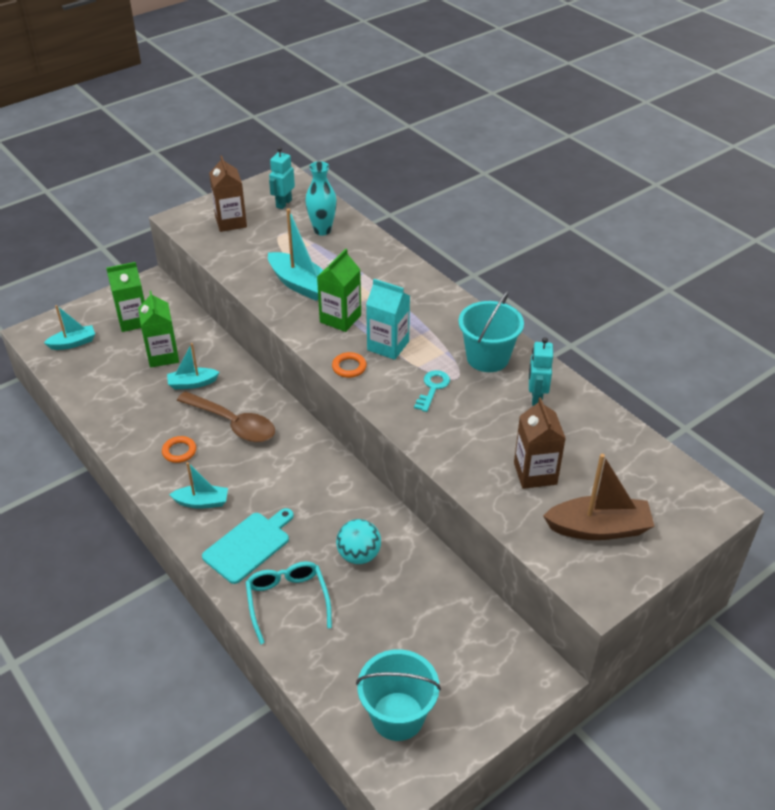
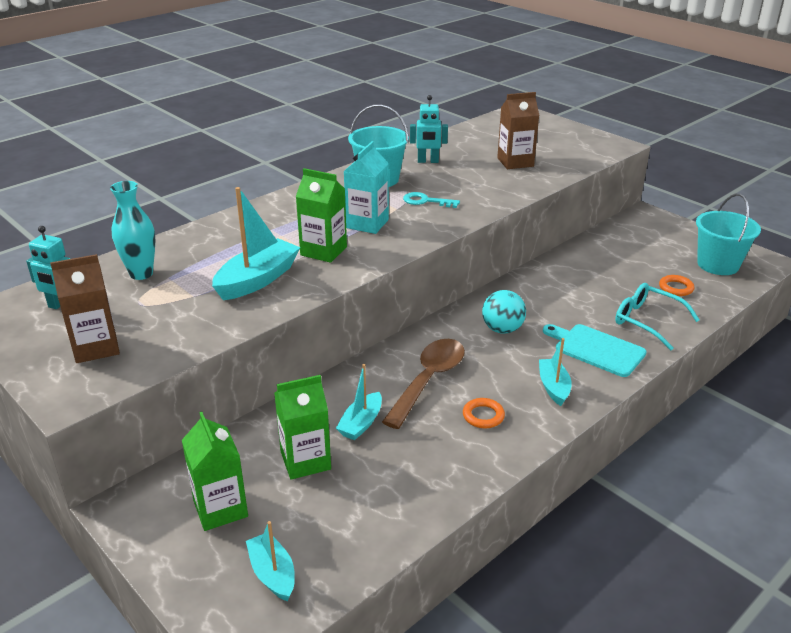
camera: 95 degrees left, 10 degrees down
turquoise boat [167,343,219,390] -> turquoise boat turned 45 degrees clockwise [336,364,382,440]
turquoise glasses [246,562,332,645] -> turquoise glasses turned 60 degrees clockwise [615,283,700,350]
orange ring [332,352,367,378] -> orange ring moved to [659,275,695,296]
turquoise ball [336,519,381,564] -> turquoise ball moved to [482,290,526,334]
brown boat [543,454,654,540] -> none

